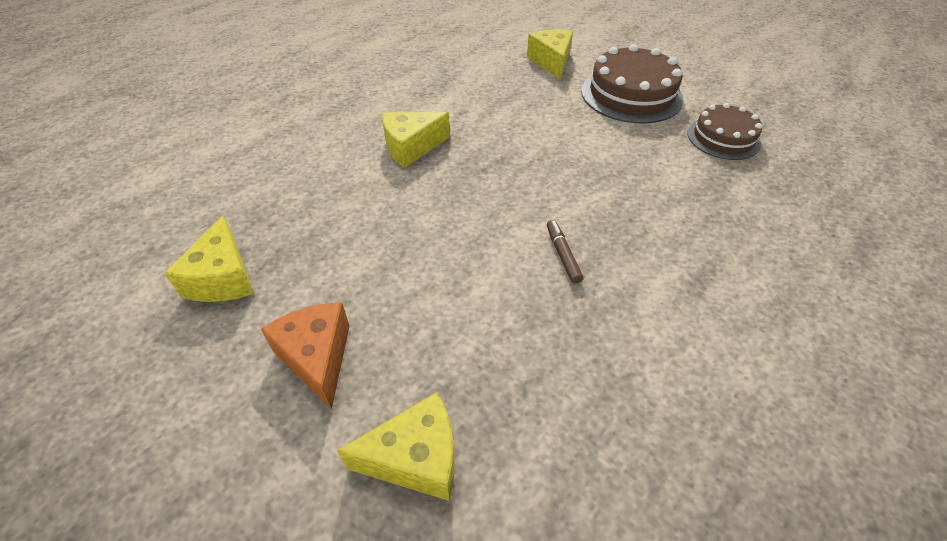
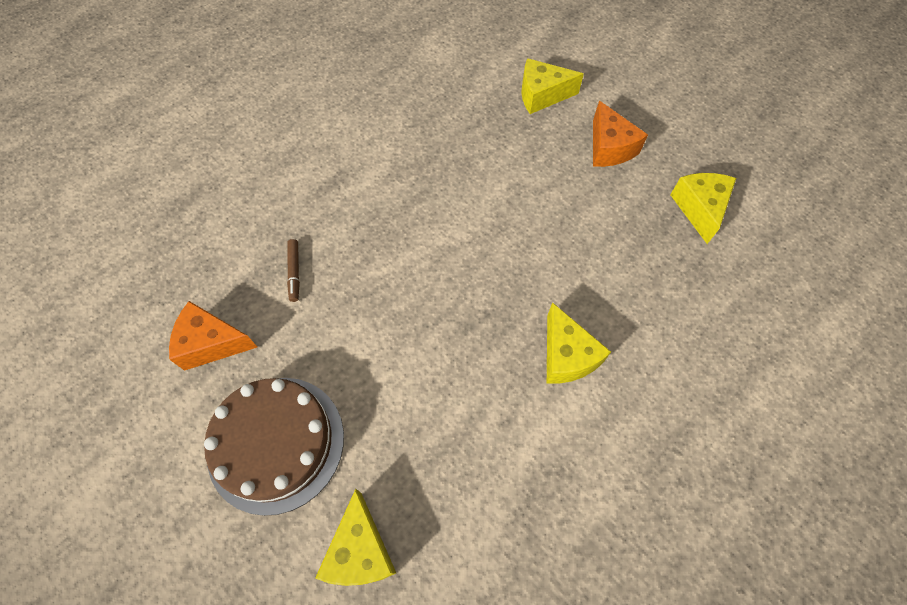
camera: 175 degrees left, 15 degrees up
yellow cheese [382,112,450,168] -> yellow cheese turned 90 degrees clockwise [547,302,611,384]
brown marker [547,220,583,284] -> brown marker moved to [287,239,300,302]
brown cake [687,103,762,160] -> orange cheese [169,301,257,371]

